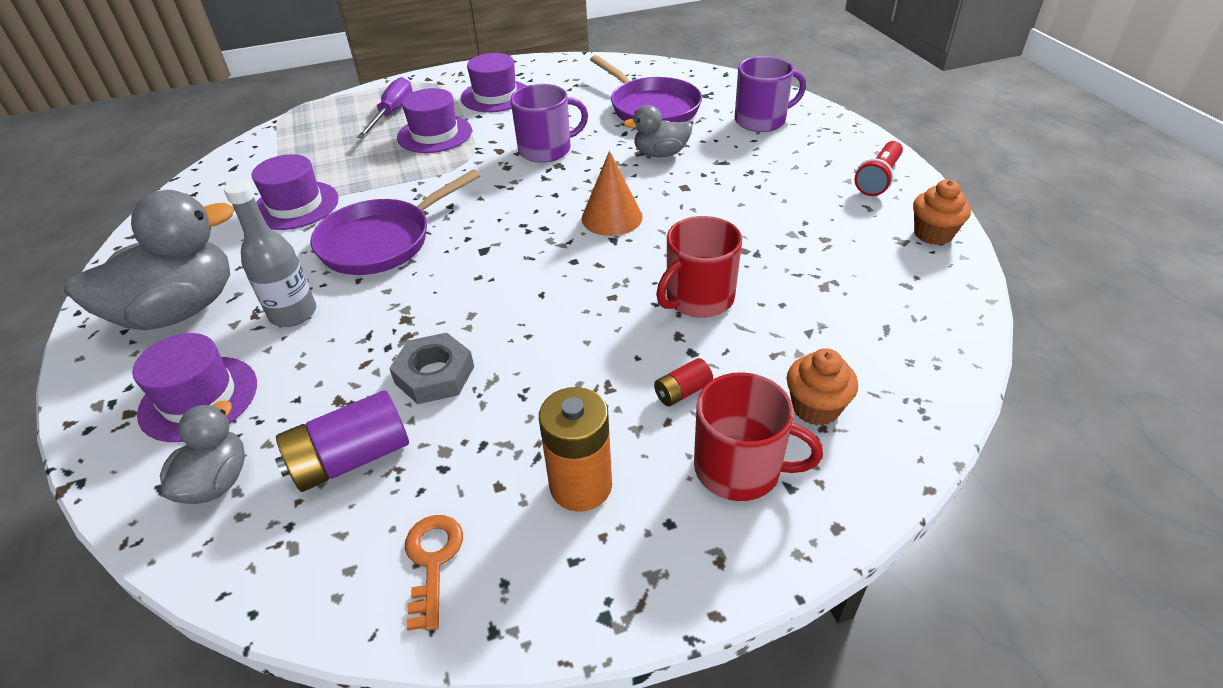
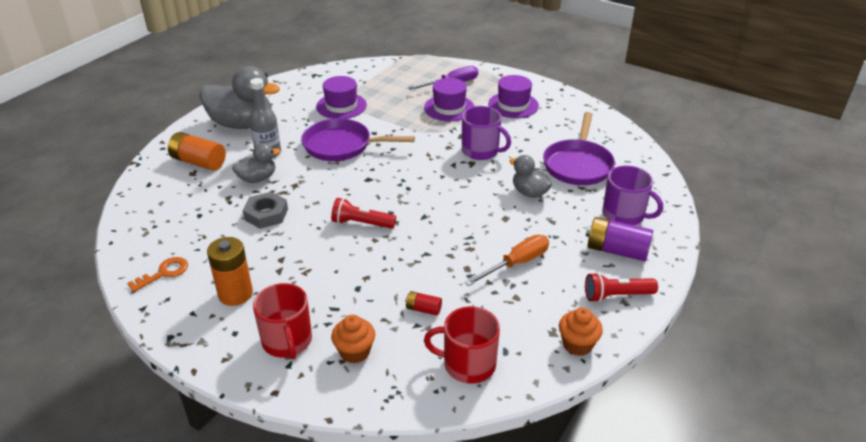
camera: 50 degrees right, 5 degrees down
purple hat [132,333,257,442] -> orange battery [168,132,226,171]
grey duck [160,400,245,504] -> grey duck moved to [232,143,281,183]
purple battery [275,390,409,492] -> purple battery moved to [586,217,653,261]
orange cone [582,151,642,236] -> none
red battery [654,358,713,406] -> red battery moved to [405,291,442,316]
red mug [656,216,742,318] -> red mug moved to [424,306,500,384]
none -> red flashlight [331,198,396,229]
none -> orange screwdriver [465,235,549,286]

